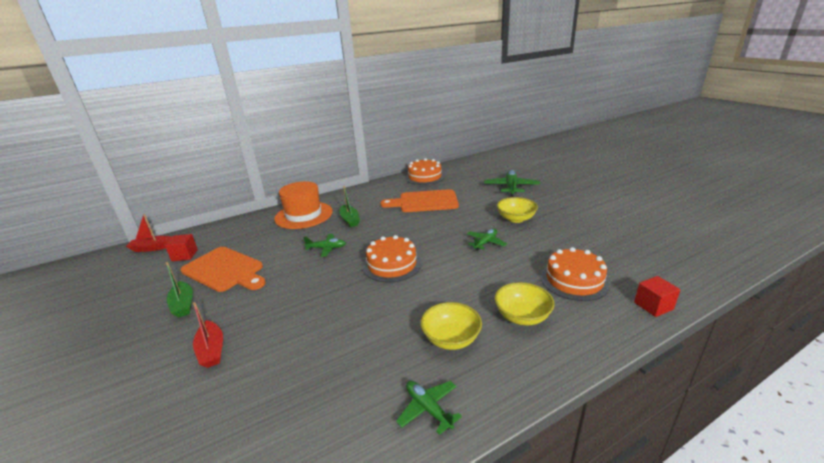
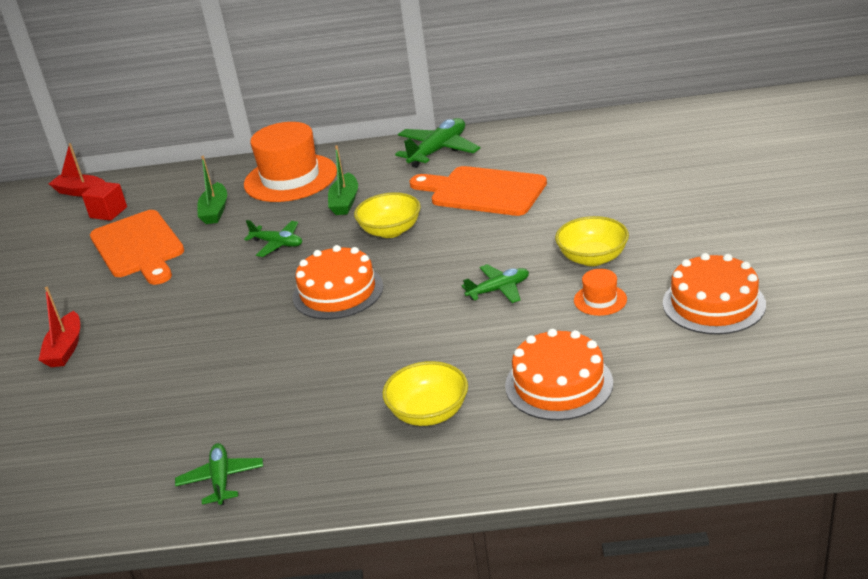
camera: 30 degrees right, 5 degrees up
green boat [166,262,193,318] -> green boat moved to [197,156,227,224]
orange cake [405,158,445,185] -> orange cake moved to [663,253,766,335]
yellow bowl [421,302,482,350] -> yellow bowl moved to [354,192,421,238]
green plane [484,170,540,197] -> green plane moved to [395,118,480,168]
red cube [634,276,680,317] -> none
none -> orange hat [574,269,627,316]

